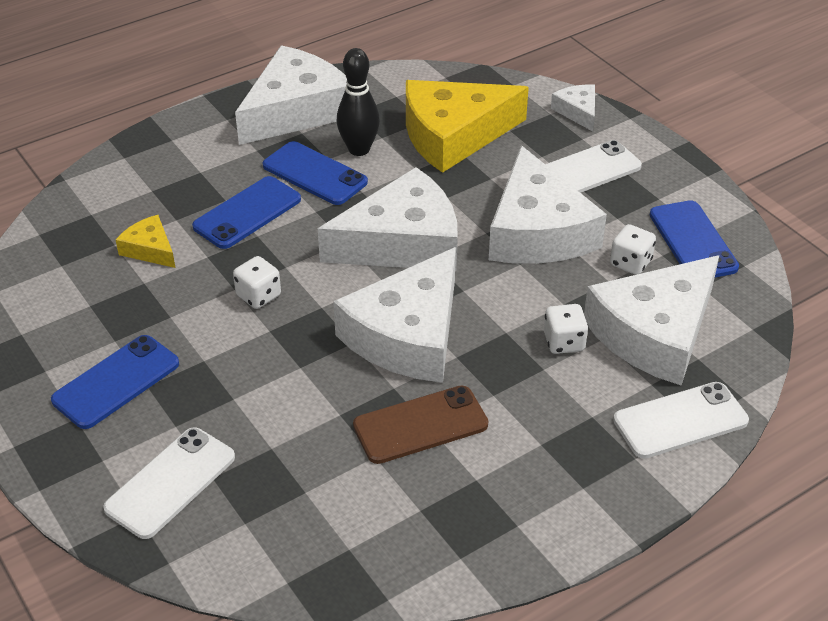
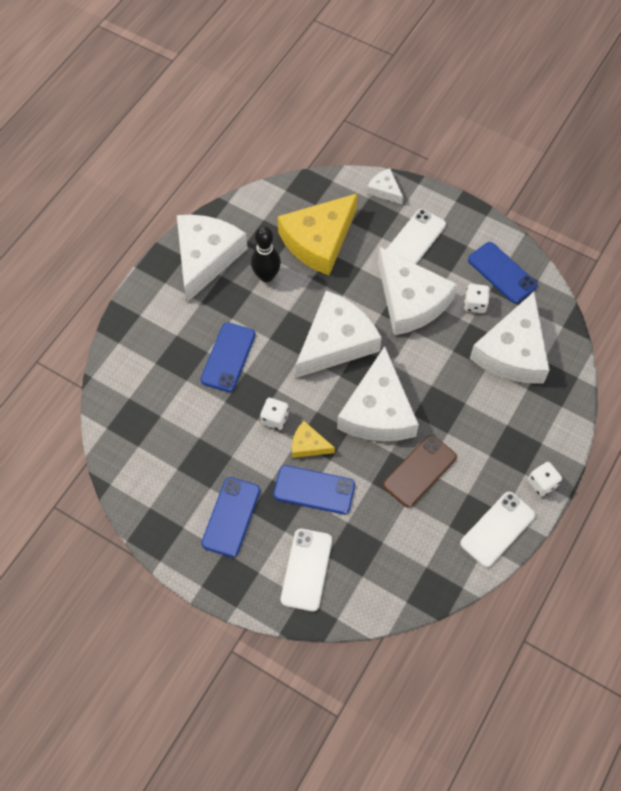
camera: 25 degrees left, 20 degrees up
yellow cheese [116,215,175,268] -> yellow cheese moved to [292,421,335,458]
blue phone [263,141,368,205] -> blue phone moved to [273,465,355,514]
white dice [544,304,588,354] -> white dice moved to [528,462,562,496]
white phone [613,382,749,459] -> white phone moved to [460,492,536,567]

